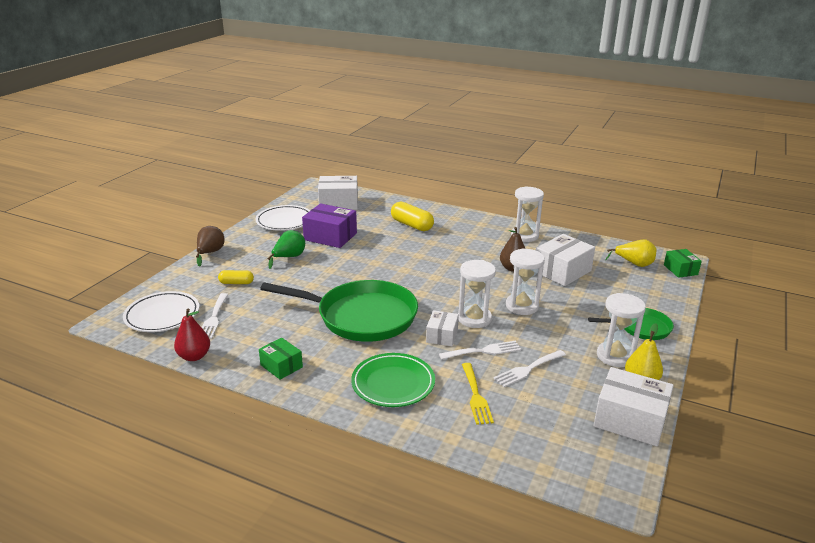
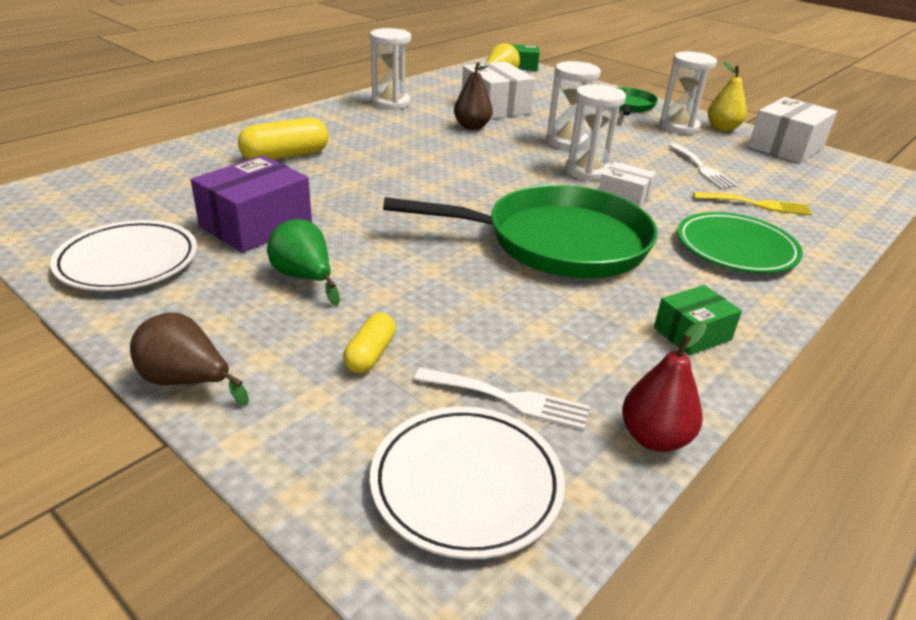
camera: 75 degrees left, 5 degrees up
green pan [260,280,418,342] -> green pan turned 60 degrees clockwise [383,185,658,278]
white box [318,176,358,210] -> none
white fork [439,341,521,360] -> none

